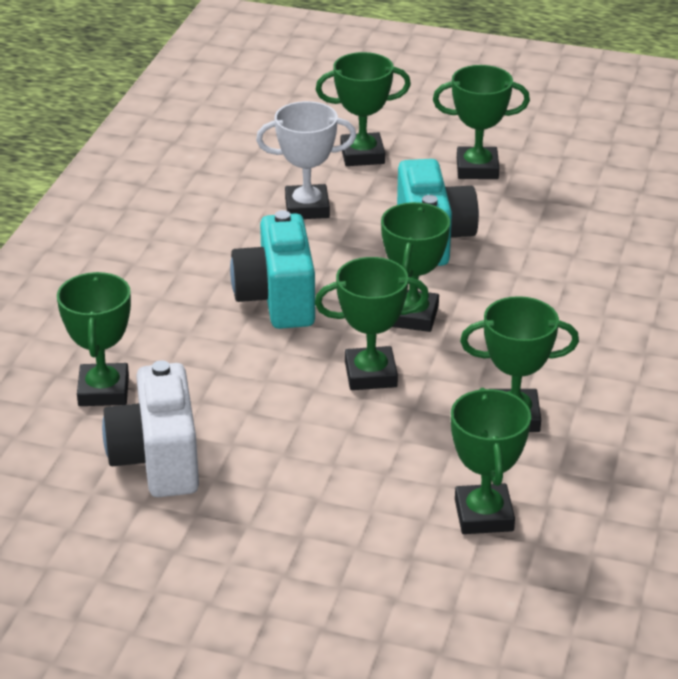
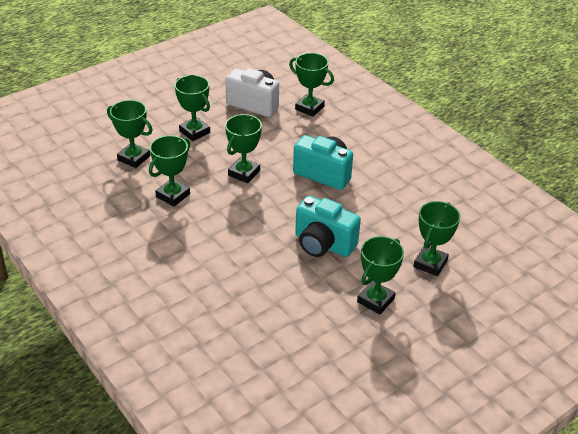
camera: 125 degrees right, 5 degrees up
white trophy [256,101,356,219] -> none
green trophy [381,202,450,332] -> green trophy moved to [175,75,210,141]

